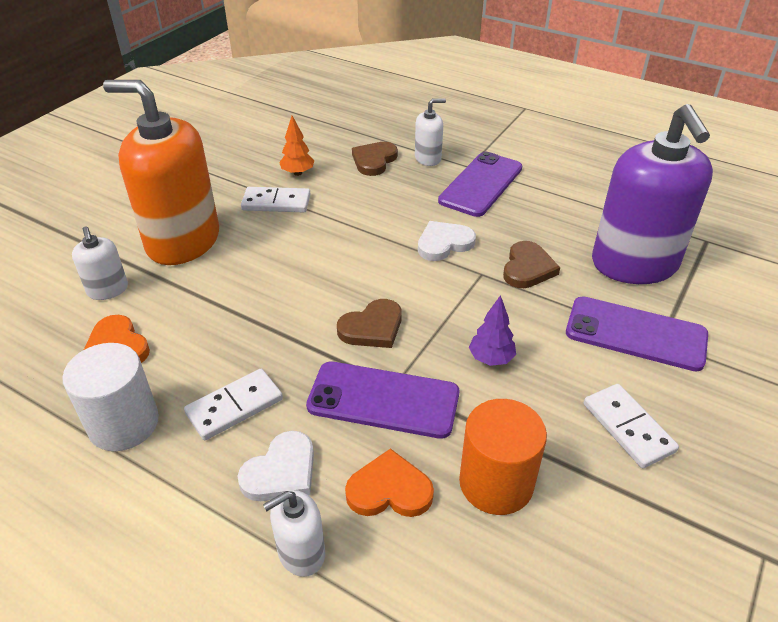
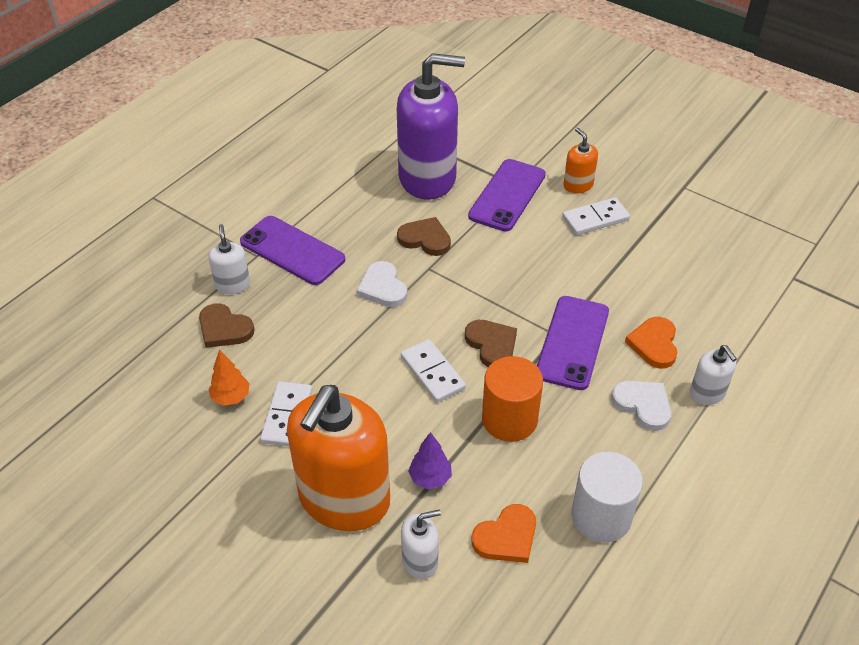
camera: 85 degrees left, 5 degrees up
white domino [184,369,283,440] -> white domino moved to [401,339,466,403]
orange cylinder [459,399,547,515] -> orange cylinder moved to [482,356,543,442]
purple tree [469,295,516,366] -> purple tree moved to [408,432,452,489]
none -> orange soap dispenser [563,128,598,193]

